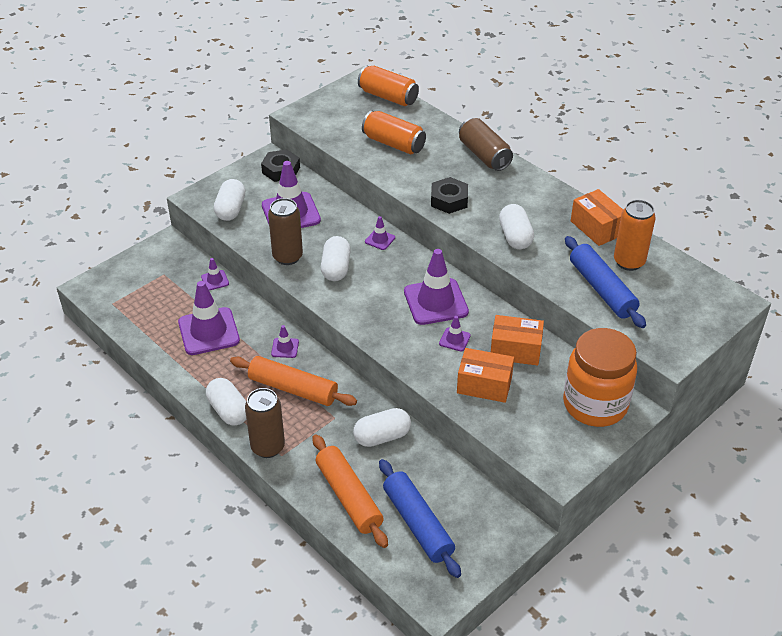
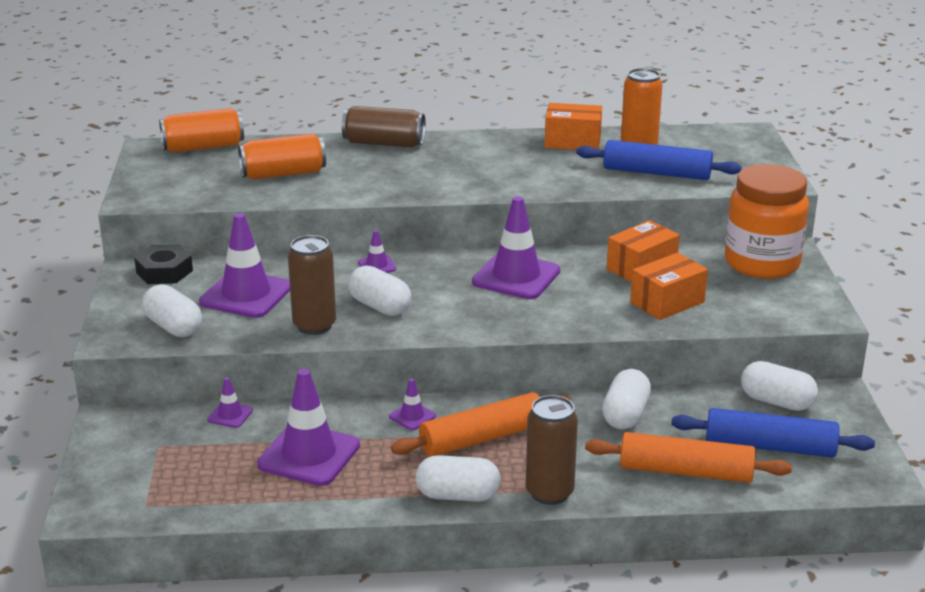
camera: 50 degrees left, 15 degrees down
black nut [431,177,468,214] -> none
purple traffic cone [439,316,471,351] -> none
white capsule [499,204,534,249] -> white capsule moved to [741,361,818,411]

